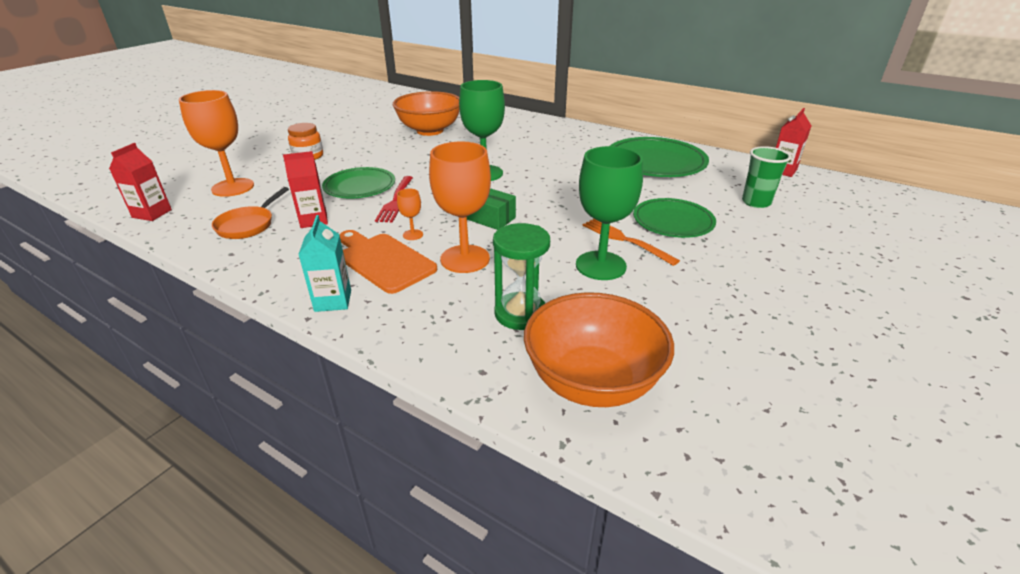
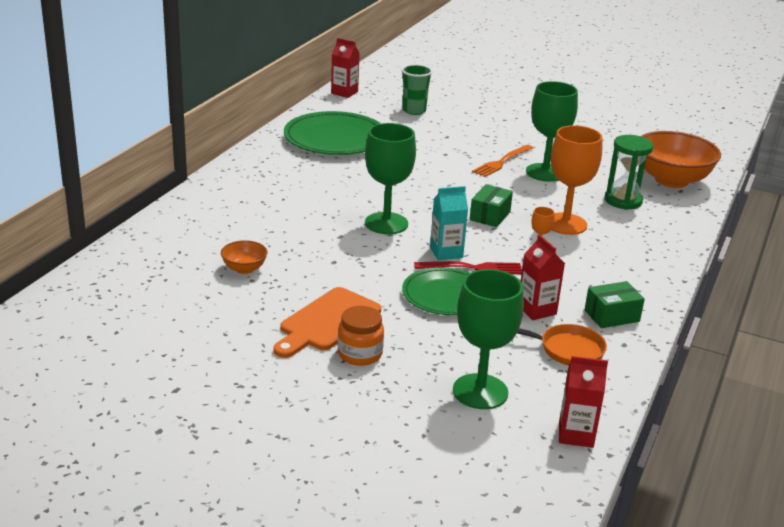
camera: 100 degrees left, 5 degrees down
orange goblet [179,90,254,197] -> green goblet [453,269,524,409]
turquoise carton [298,215,351,312] -> turquoise carton moved to [430,186,468,260]
orange cutting board [340,230,437,294] -> orange cutting board moved to [273,287,381,358]
orange bowl [393,91,460,136] -> orange bowl [221,240,268,274], size x0.46
green plate [633,198,716,238] -> none
none -> green box [585,281,645,328]

